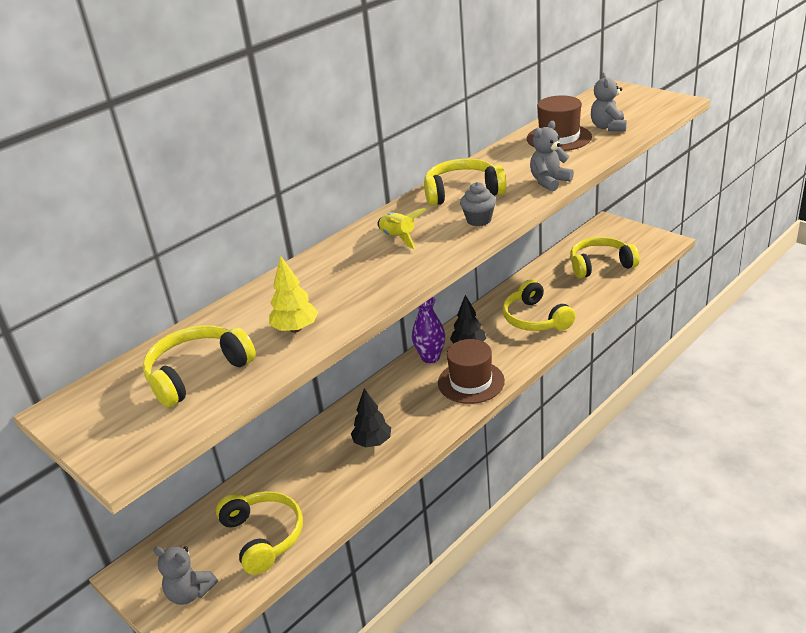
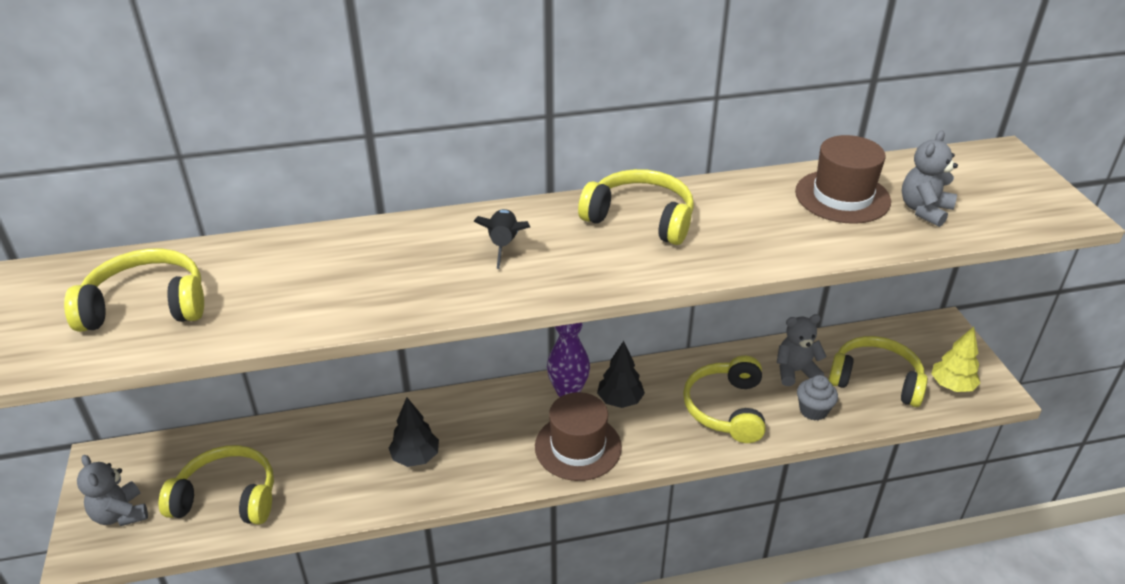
camera: 30 degrees right, 5 degrees up
yellow headphones [216,491,303,575] -> yellow headphones turned 90 degrees counterclockwise [159,445,274,524]
yellow tree [269,255,319,333] -> yellow tree moved to [931,327,980,392]
yellow rocket [377,208,426,249] -> black rocket [474,209,530,269]
grey cupcake [460,182,496,226] -> grey cupcake moved to [797,375,838,421]
grey teddy bear [530,121,574,192] -> grey teddy bear moved to [777,314,827,386]

